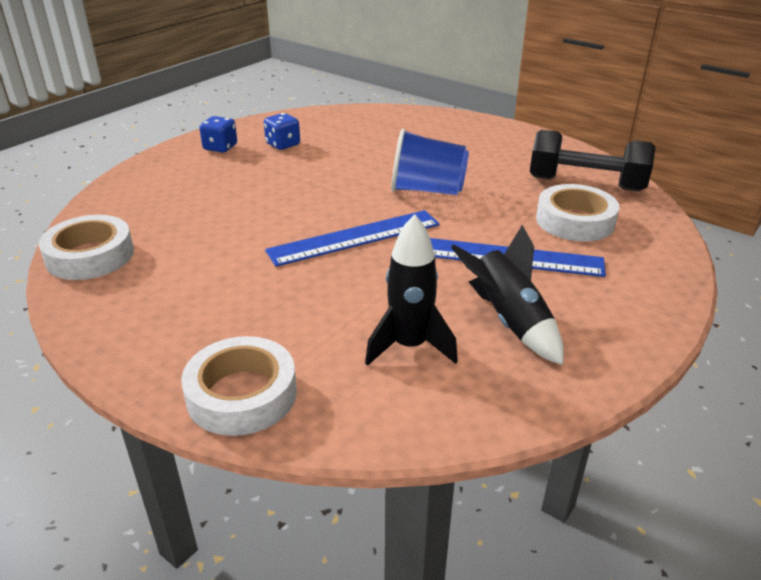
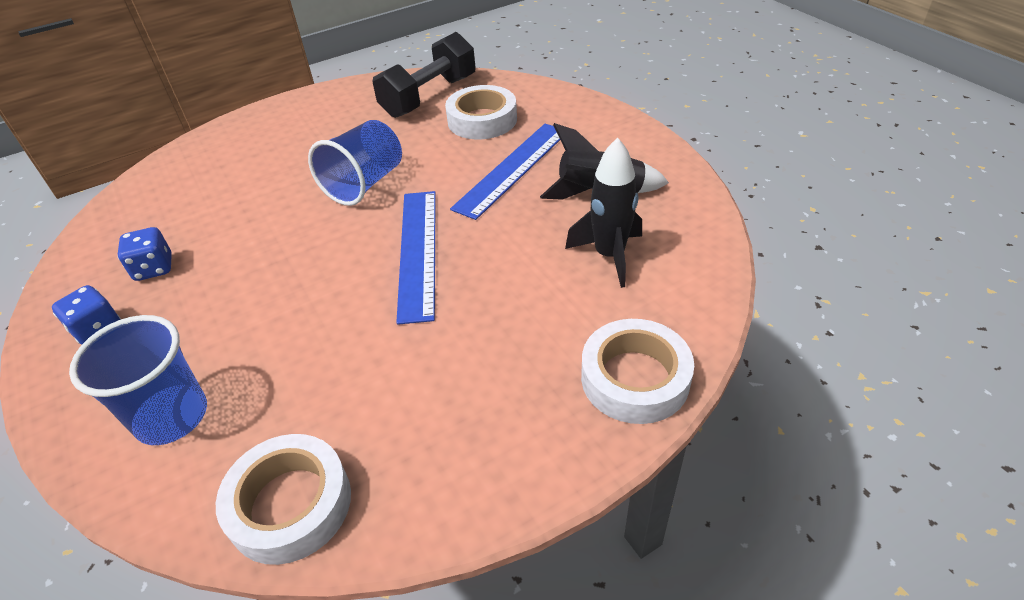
camera: 65 degrees left, 10 degrees up
none -> blue cup [69,315,207,445]

